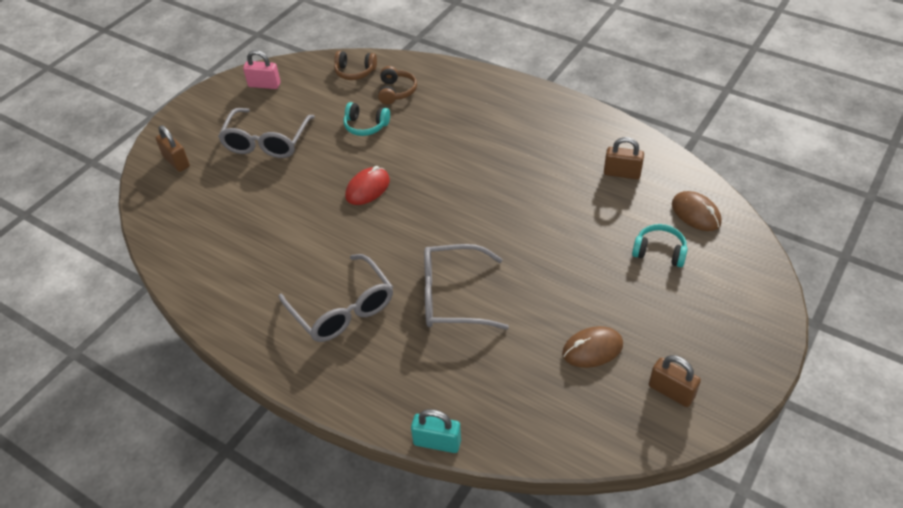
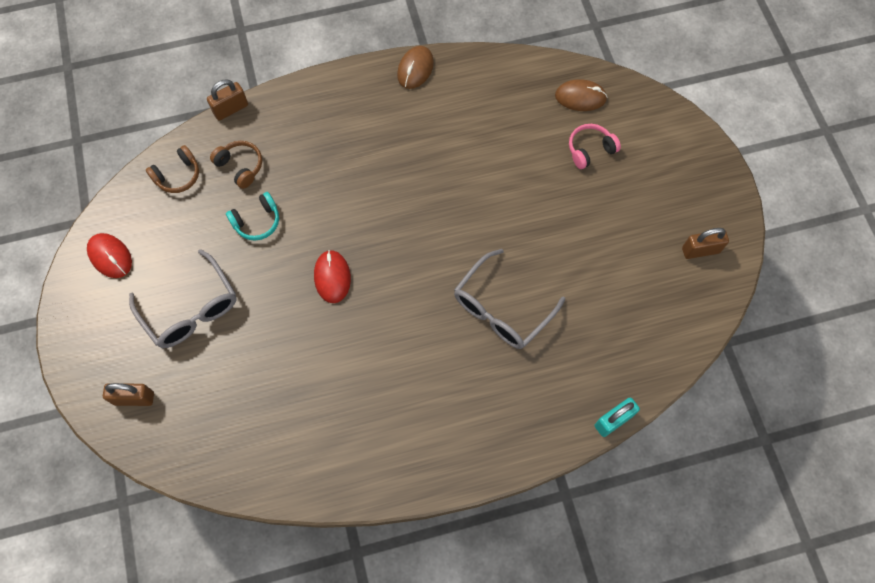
camera: 50 degrees left, 20 degrees up
pink padlock [243,50,281,89] -> red mouse [87,233,132,278]
grey glasses [279,254,393,342] -> none
brown mouse [562,326,623,368] -> brown mouse moved to [397,46,434,89]
brown padlock [604,137,644,179] -> brown padlock moved to [207,79,248,121]
turquoise headphones [632,224,688,267] -> pink headphones [569,124,621,169]

